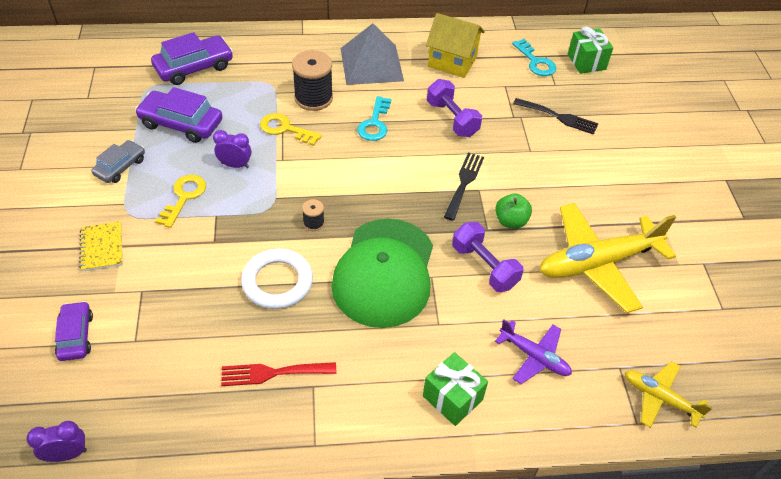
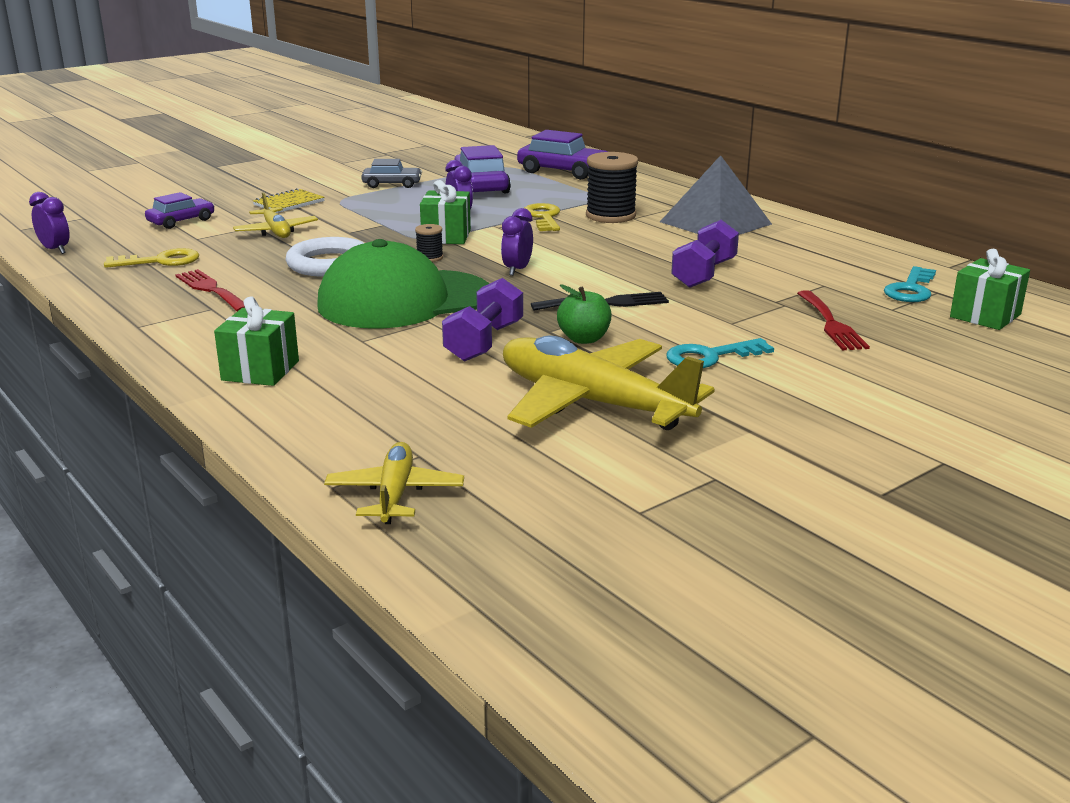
camera: 60 degrees right, 25 degrees down
yellow key [155,174,206,228] -> yellow key moved to [104,248,199,268]
turquoise key [357,96,391,141] -> turquoise key moved to [667,338,774,368]
yellow house [426,13,485,78] -> none
purple plane [495,319,572,384] -> none
black fork [513,98,599,135] -> red fork [797,290,870,350]
none -> yellow plane [233,192,318,238]
none -> green gift [420,180,471,244]
none -> purple clock [501,208,533,276]

